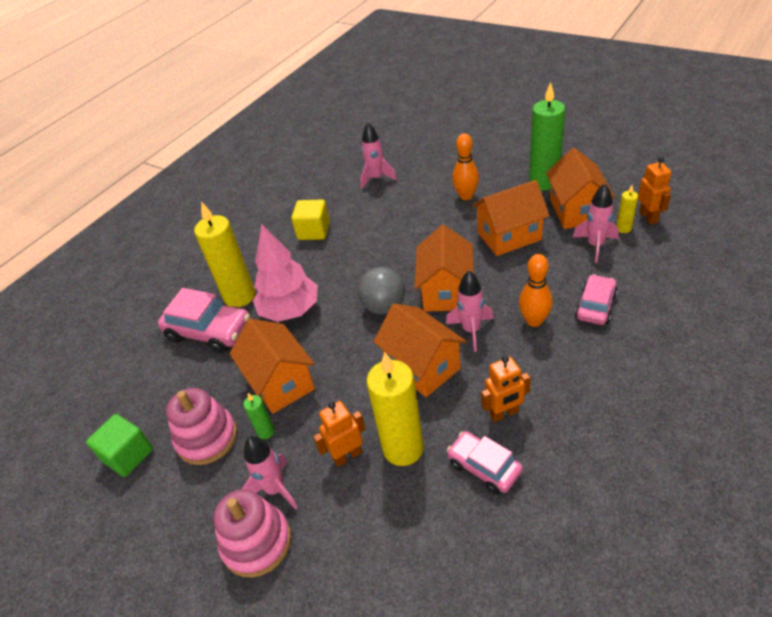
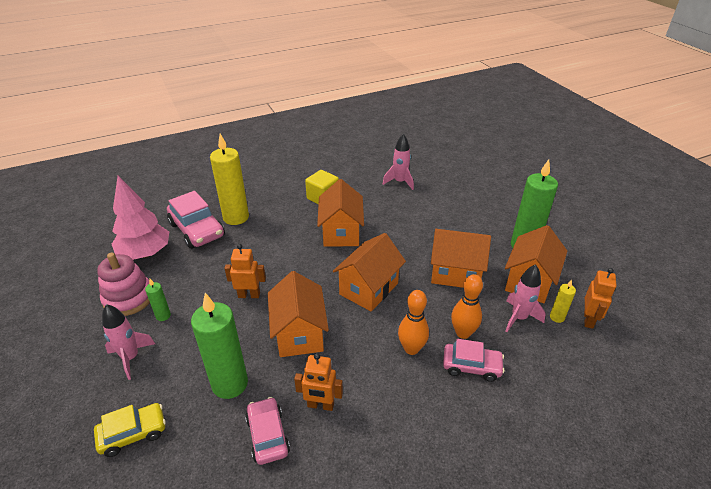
camera: 25 degrees right, 5 degrees down
green cube [86,414,153,477] -> none
pink stacking toy [213,490,291,578] -> none
orange house [230,319,315,414] -> orange house moved to [317,179,364,247]
pink tree [253,224,318,322] -> pink tree moved to [112,176,169,260]
orange robot [313,401,366,467] -> orange robot moved to [224,244,266,298]
grey ball [358,267,405,314] -> none
yellow candle [367,352,424,466] -> green candle [191,293,248,399]
pink rocket [446,270,494,352] -> none
orange bowling pin [452,133,479,200] -> orange bowling pin moved to [451,274,483,339]
pink car [575,274,618,325] -> pink car turned 45 degrees clockwise [443,339,505,382]
none -> yellow car [94,403,166,457]

